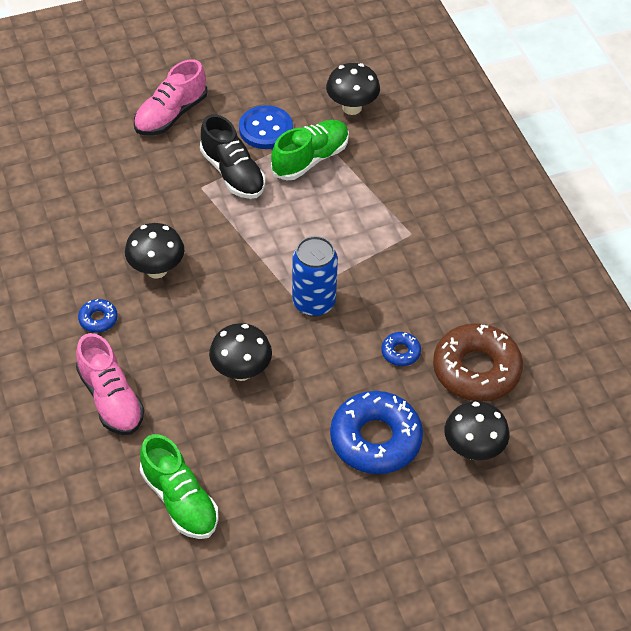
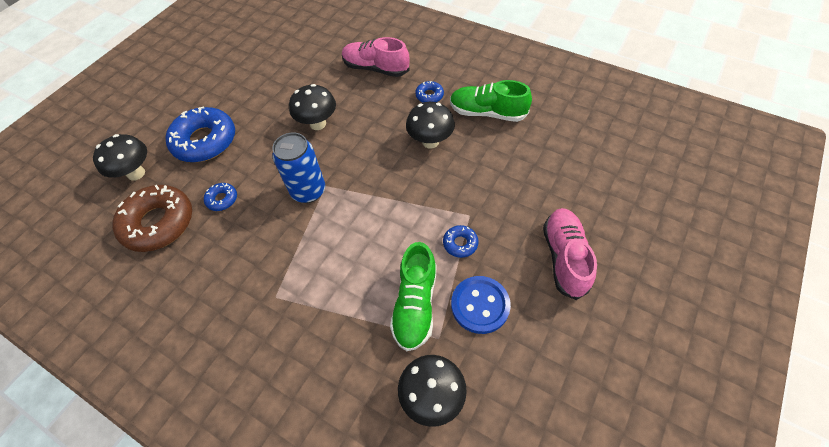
camera: 145 degrees right, 5 degrees up
green shoe [140,434,218,539] -> green shoe moved to [450,80,532,122]
black shoe [200,114,265,199] -> blue donut [443,225,479,258]

